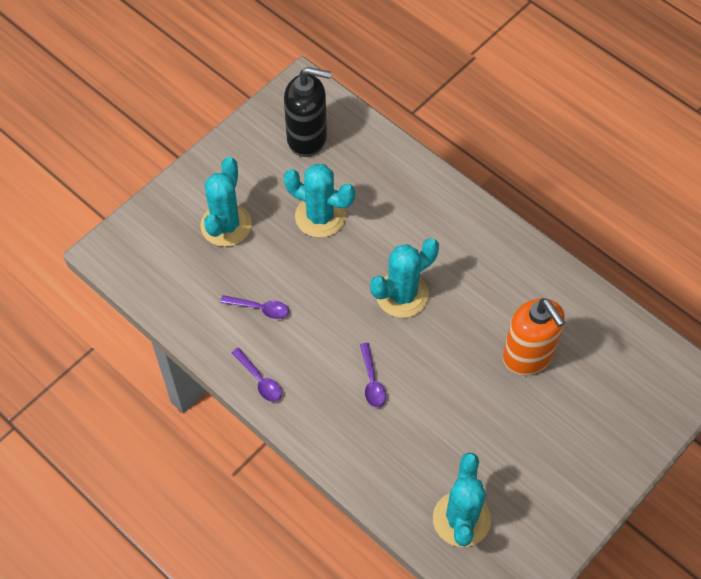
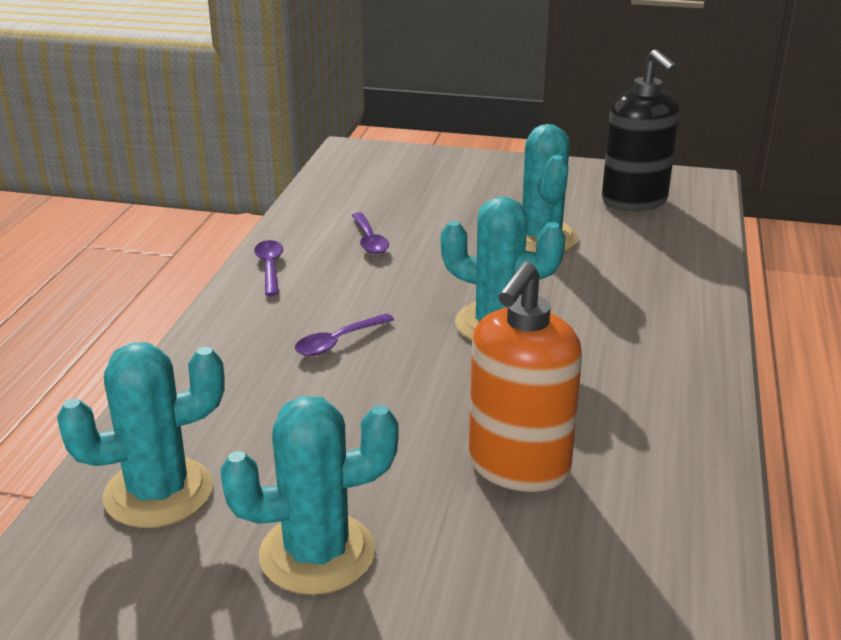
camera: 60 degrees right, 30 degrees down
turquoise cactus [200,157,252,247] -> turquoise cactus moved to [220,396,398,595]
purple spoon [232,348,282,402] -> purple spoon turned 150 degrees clockwise [254,240,283,296]

